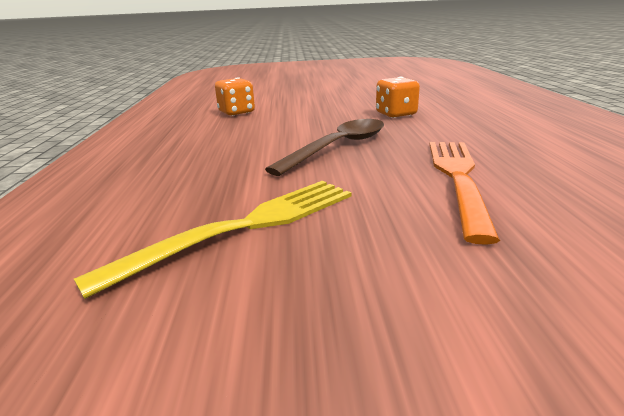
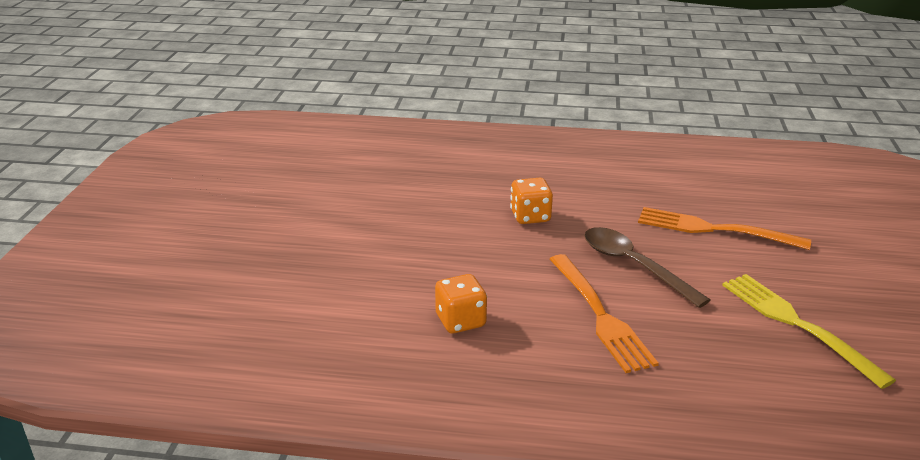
camera: 80 degrees left, 5 degrees up
none -> orange fork [549,254,659,373]

